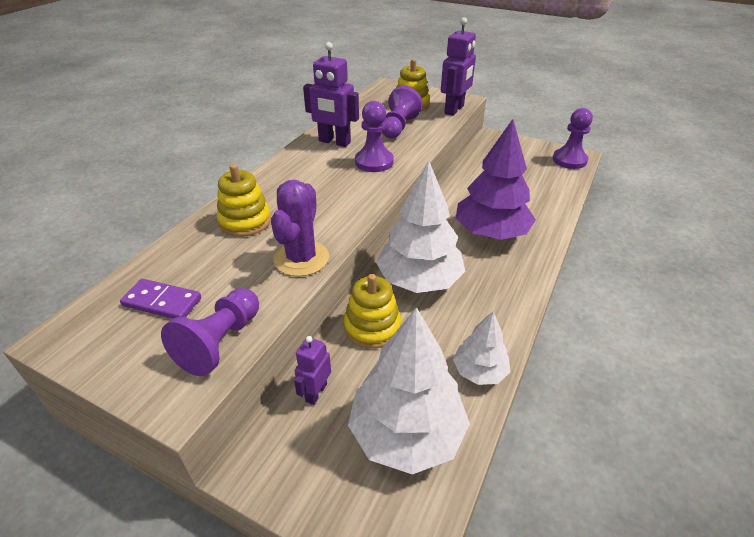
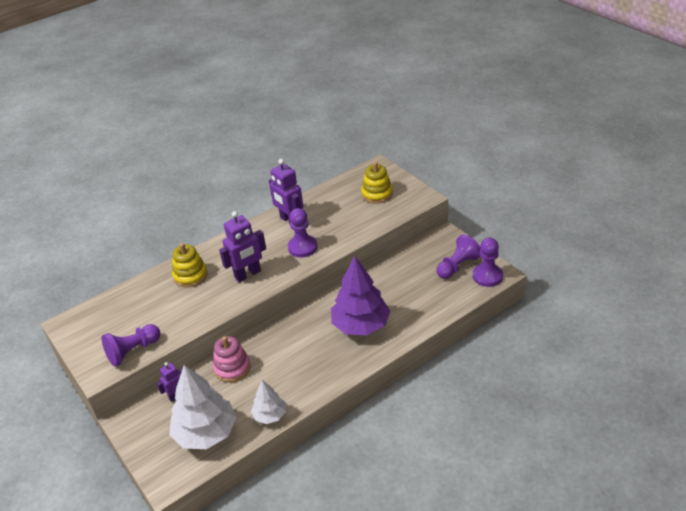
camera: 30 degrees right, 0 degrees up
purple domino [120,279,201,319] -> none
purple cactus [271,180,329,276] -> none
yellow stacking toy [344,274,401,349] -> pink stacking toy [213,336,251,382]
white tree [376,160,465,293] -> none
purple pawn [382,86,423,138] -> purple pawn moved to [436,234,480,279]
purple robot [441,17,476,116] -> purple robot moved to [219,211,266,282]

